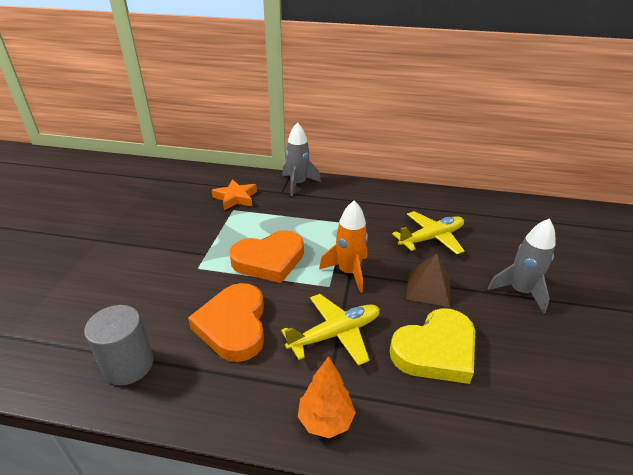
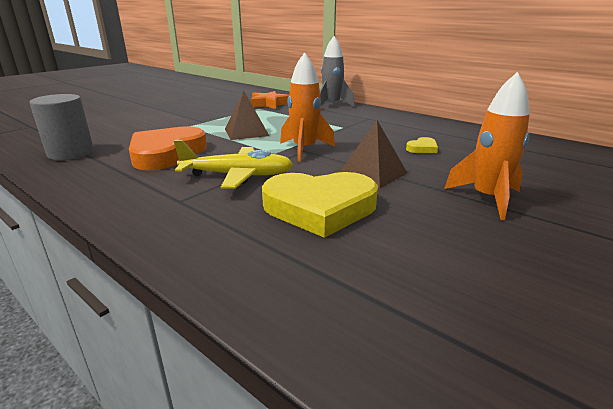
camera: 30 degrees right, 10 degrees down
orange heart [230,230,304,283] -> brown pyramid [225,90,269,140]
orange tree [298,356,356,438] -> none
yellow plane [392,211,464,254] -> yellow heart [406,137,438,153]
grey rocket [487,218,556,313] -> orange rocket [444,72,530,220]

